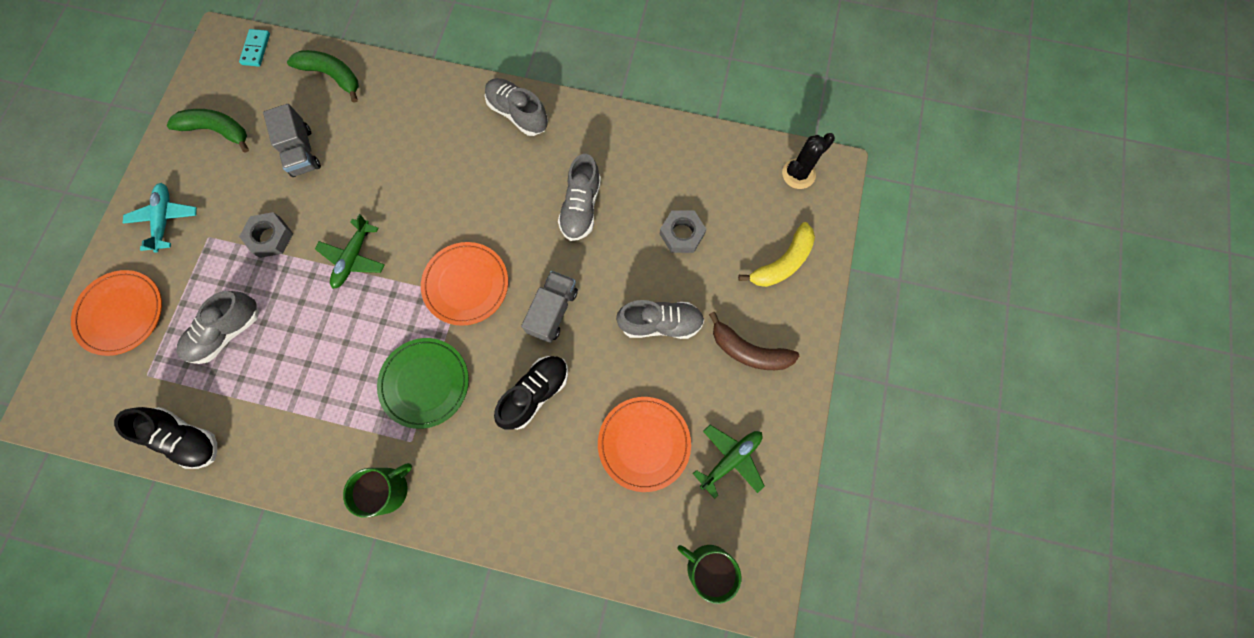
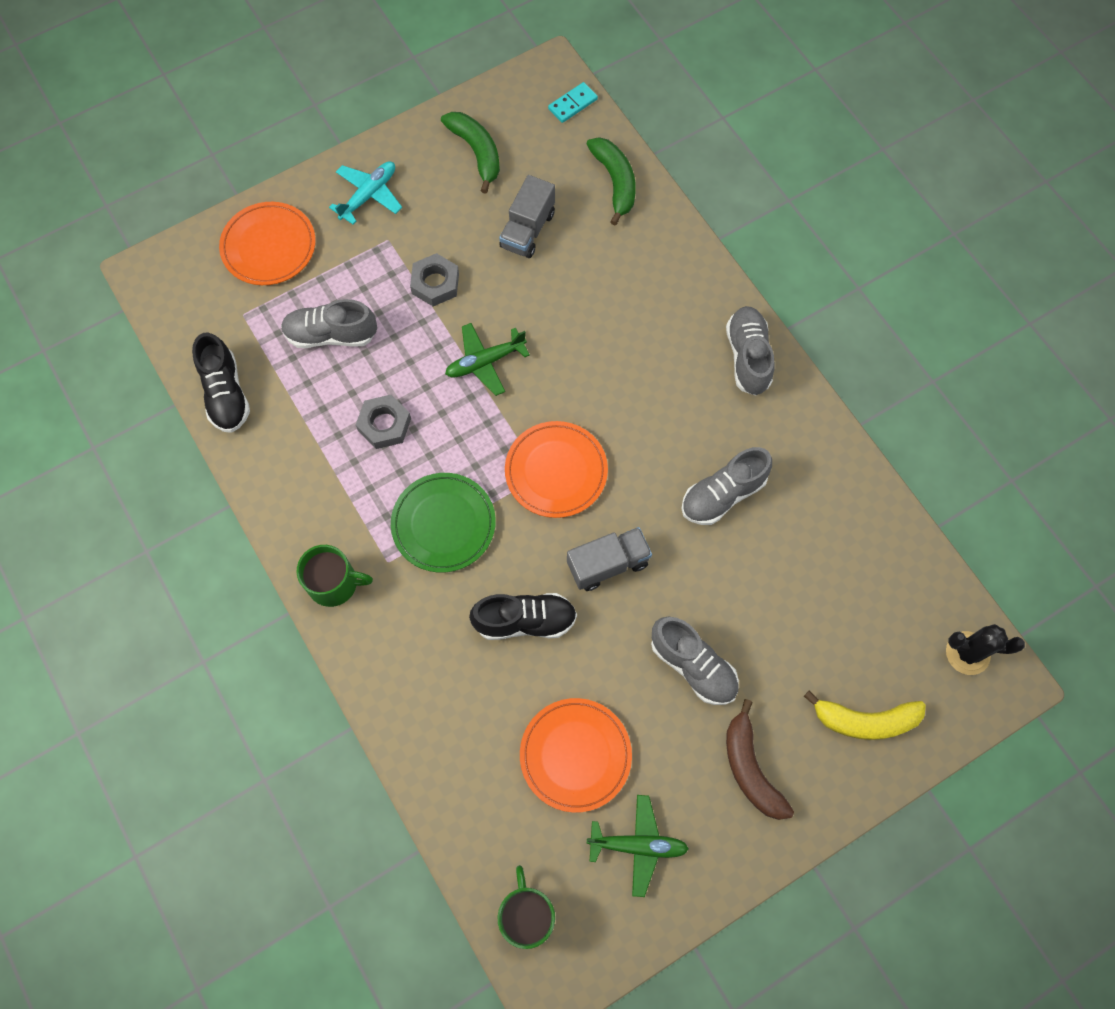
camera: 45 degrees right, 5 degrees down
grey nut [660,210,706,253] -> grey nut moved to [356,395,411,449]

